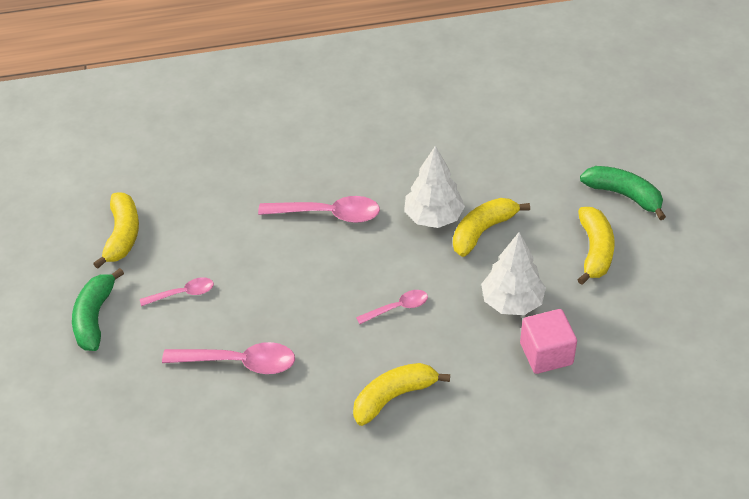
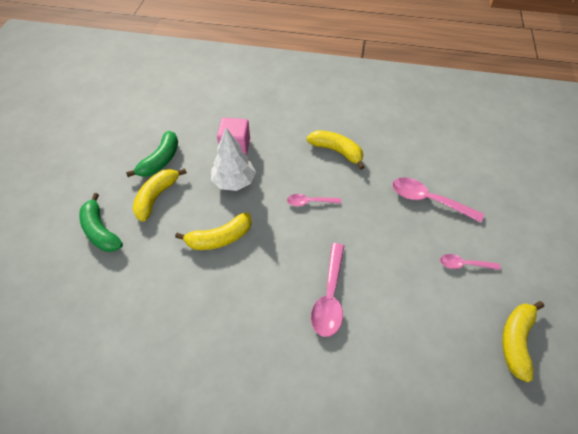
camera: 160 degrees left, 5 degrees up
green banana [72,268,124,351] -> green banana moved to [126,131,178,177]
pink spoon [258,196,380,223] -> pink spoon turned 105 degrees counterclockwise [311,243,344,337]
yellow banana [353,363,450,426] -> yellow banana turned 135 degrees counterclockwise [306,130,365,170]
white tree [404,146,465,228] -> none

